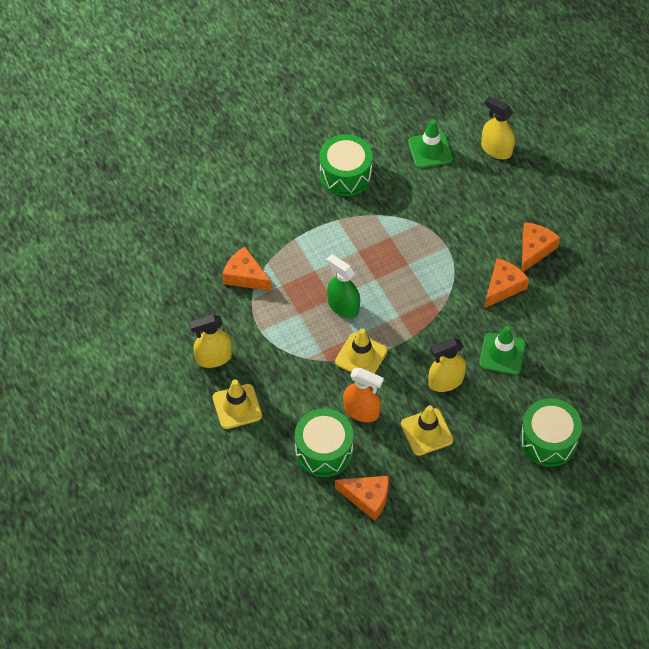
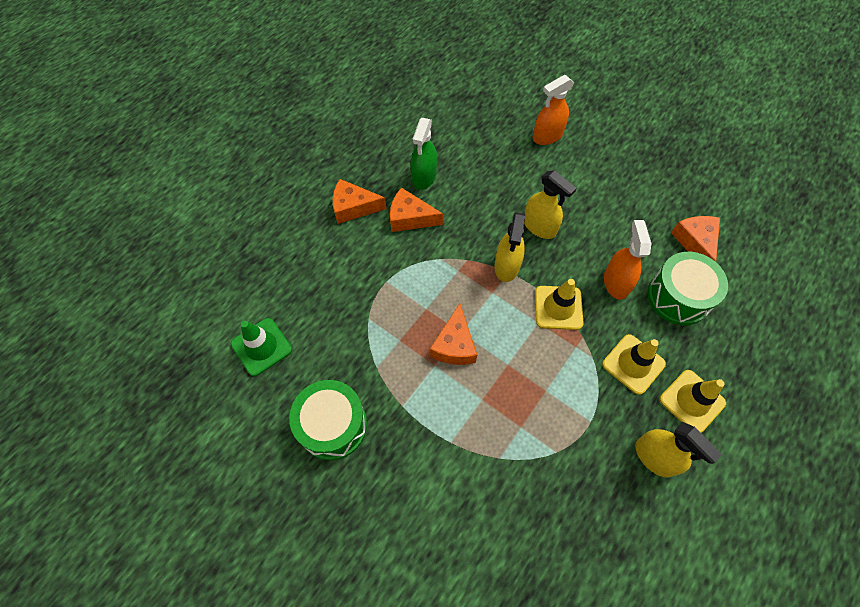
camera: 115 degrees left, 5 degrees up
orange cheese [222,247,272,291] -> orange cheese moved to [430,303,477,365]
green spray bottle [326,254,360,318] -> green spray bottle moved to [411,118,437,190]
yellow traffic cone [401,405,453,456] -> yellow traffic cone moved to [602,334,666,395]
green traffic cone [479,326,526,375] -> none
yellow spray bottle [481,96,515,159] -> yellow spray bottle moved to [494,212,525,282]
green drum [520,398,582,467] -> orange spray bottle [533,75,574,145]

